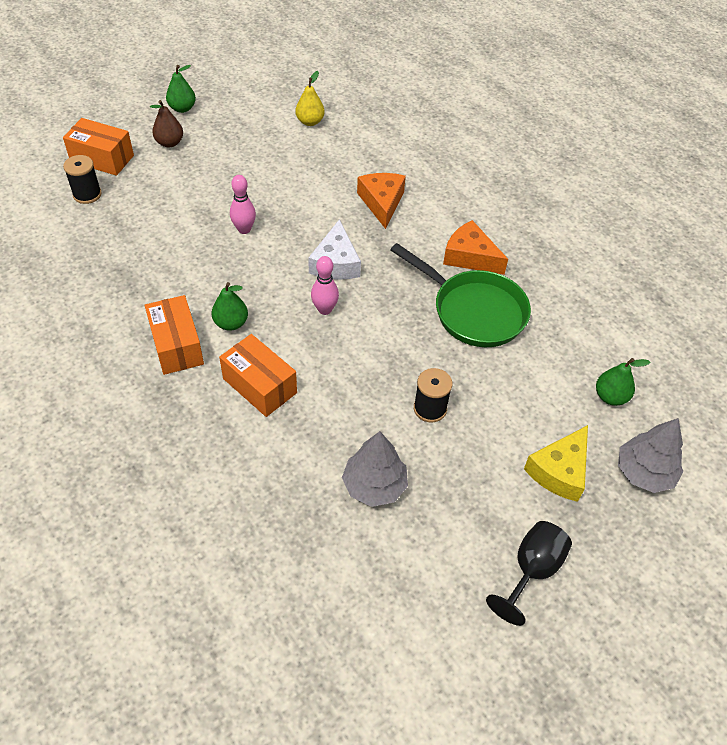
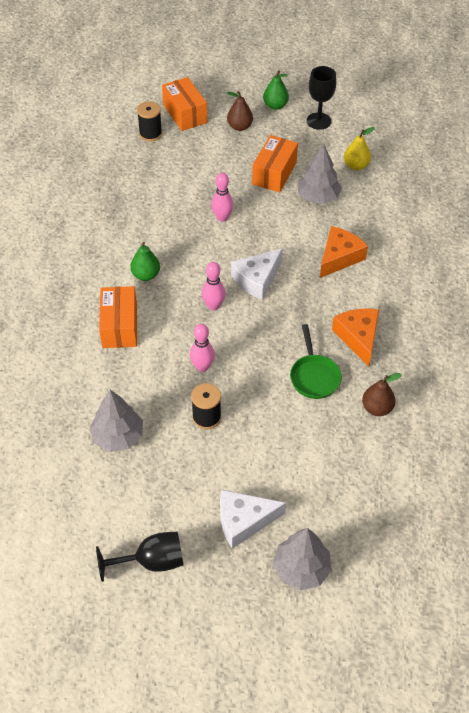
camera: 45 degrees right, 0 degrees up
orange box [145,295,204,375] -> orange box moved to [252,135,298,193]
green pan [390,243,531,347] -> green pan [290,324,342,399], size x0.60
yellow cheese [524,425,588,502] -> white cheese [220,490,286,548]
green pear [596,358,650,406] -> none
none -> pink bowling pin [190,324,215,372]
none -> grey tree [298,144,342,204]
none -> black goblet [307,66,336,130]
none -> brown pear [362,373,402,416]

